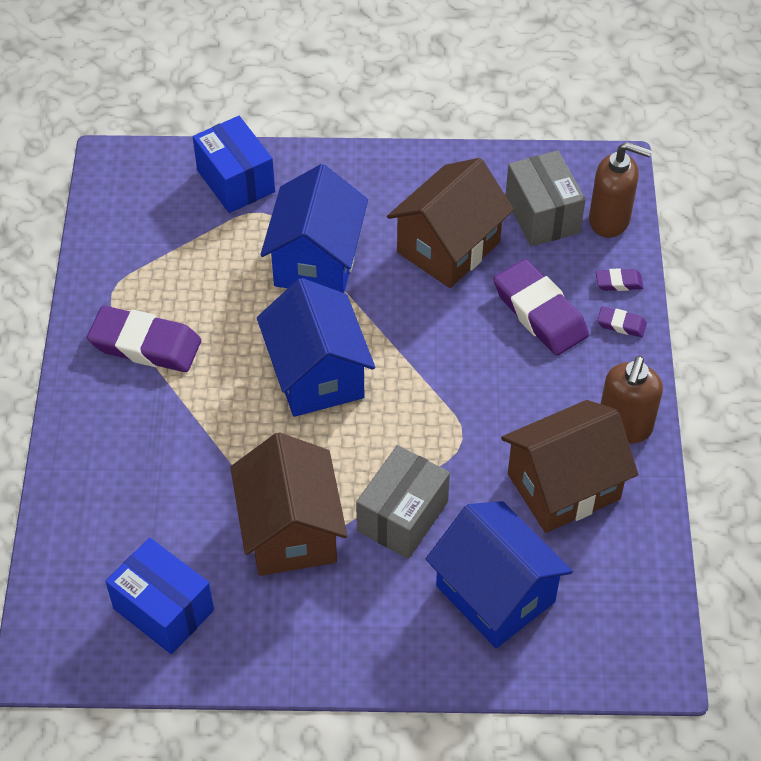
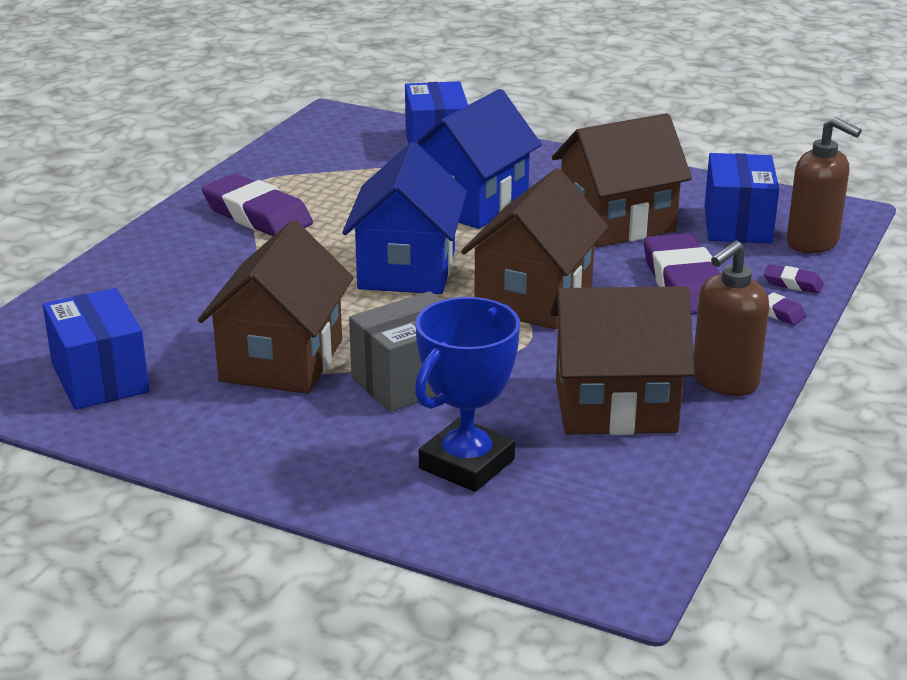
camera: 25 degrees right, 25 degrees down
blue house [426,501,573,648] -> blue trophy [415,297,520,492]
grey box [505,150,586,247] -> blue box [704,153,779,243]
none -> brown house [461,168,608,329]

